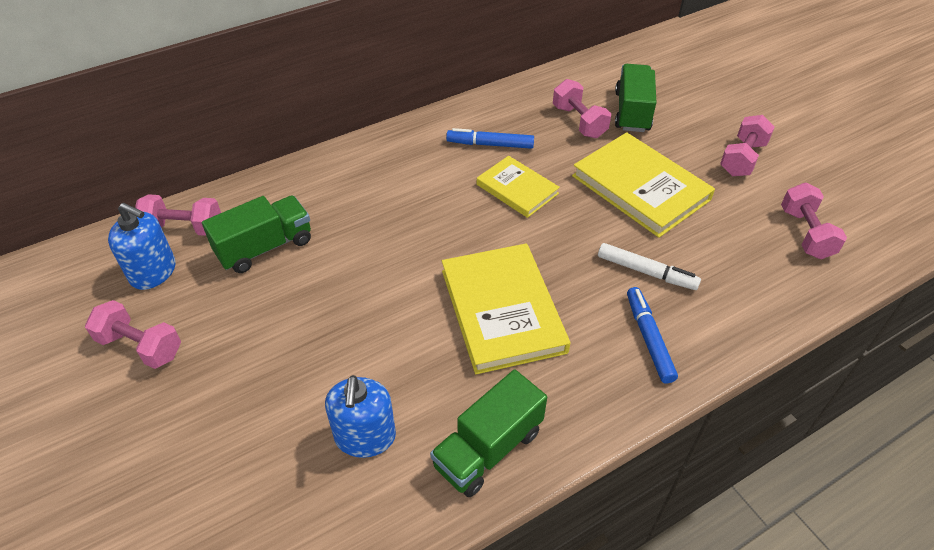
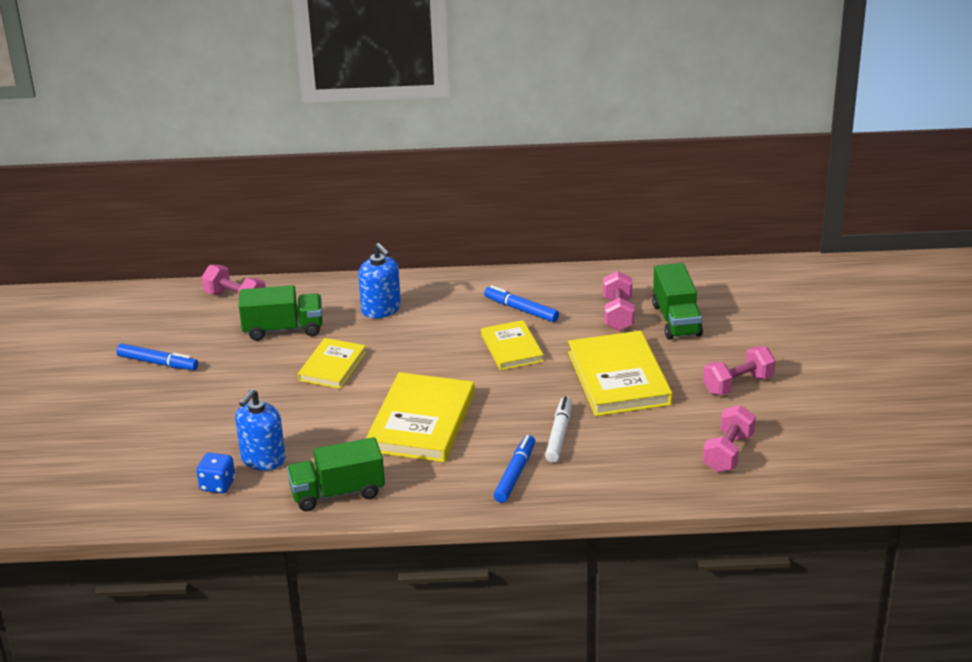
camera: 30 degrees right, 15 degrees down
pink dumbbell [85,300,181,369] -> blue marker [116,344,198,370]
blue soap dispenser [108,203,175,290] -> blue soap dispenser moved to [358,243,401,318]
white marker [598,243,701,290] -> white marker turned 135 degrees counterclockwise [545,397,572,462]
green truck [615,64,656,132] -> green truck turned 135 degrees clockwise [652,263,703,340]
none -> blue dice [197,453,235,494]
none -> yellow book [298,338,366,389]

